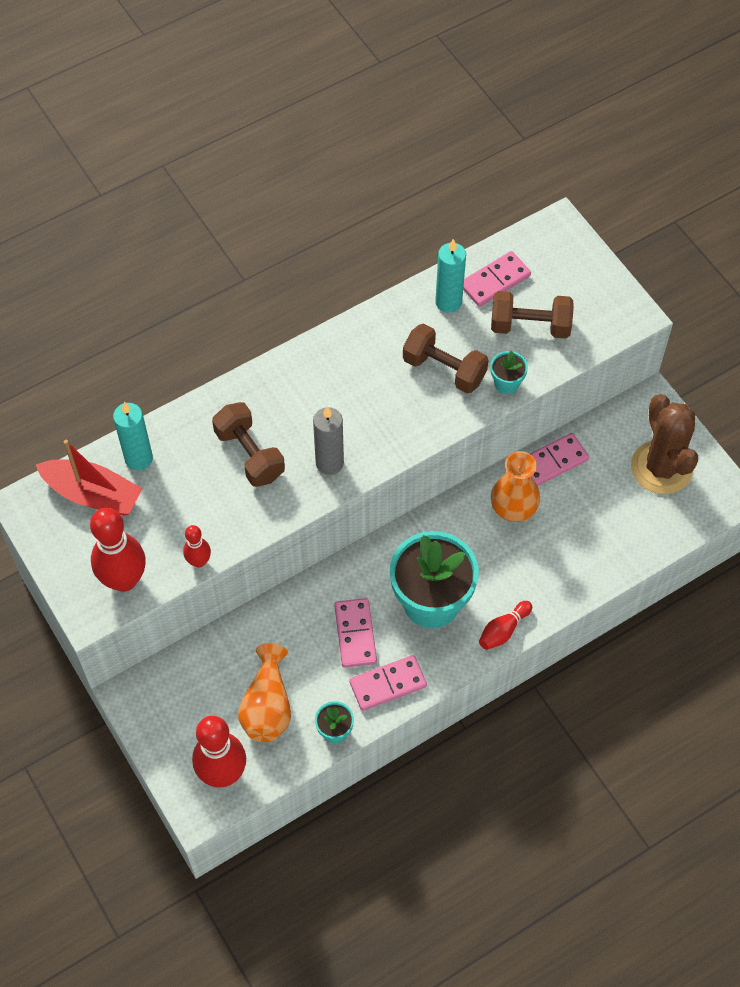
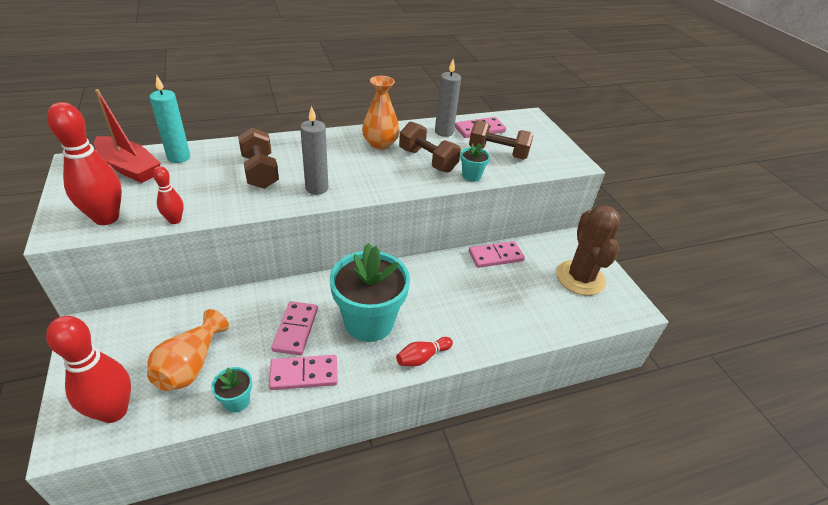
camera: 10 degrees right, 20 degrees down
turquoise candle [435,239,466,313] -> grey candle [435,59,461,137]
orange vase [491,451,540,522] -> orange vase moved to [362,76,400,150]

